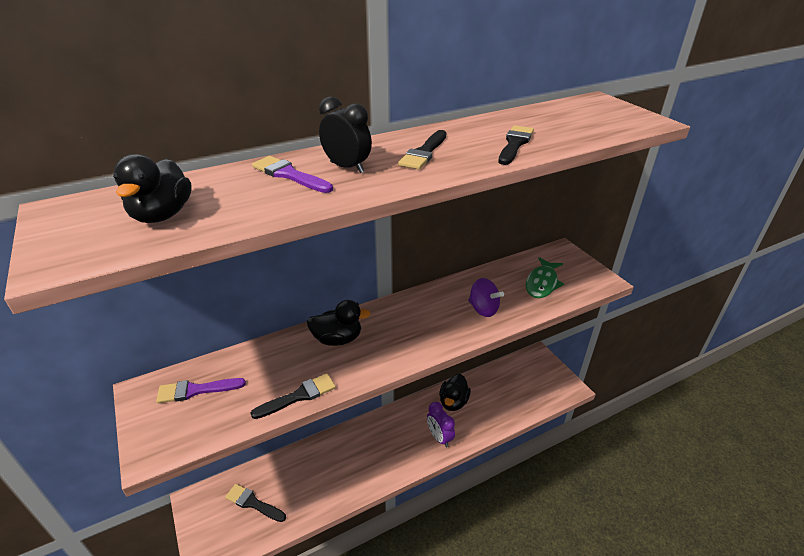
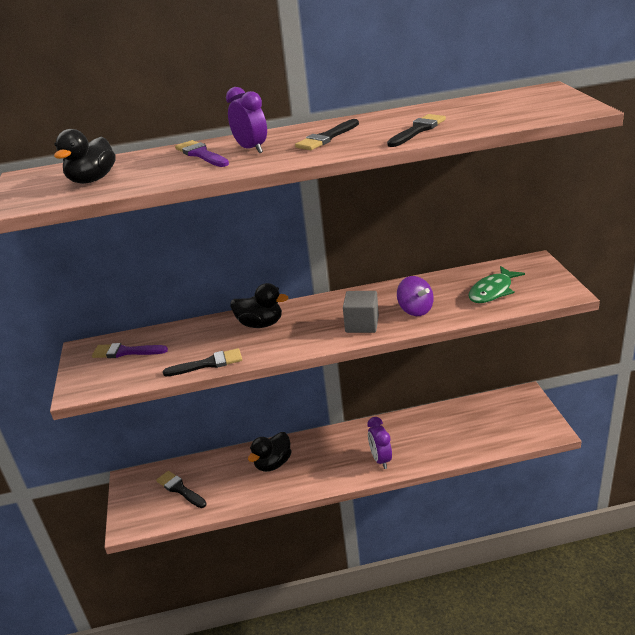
camera: 20 degrees right, 5 degrees down
black clock [319,97,372,173] -> purple clock [226,87,267,153]
black duck [439,374,471,411] -> black duck moved to [248,432,292,472]
none -> grey cube [343,291,379,333]

